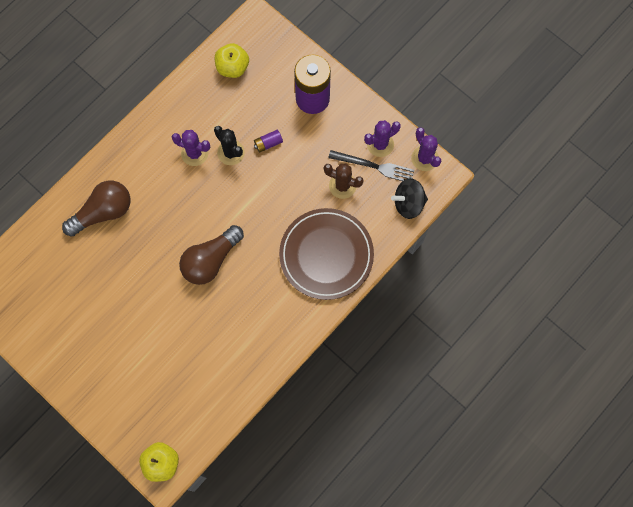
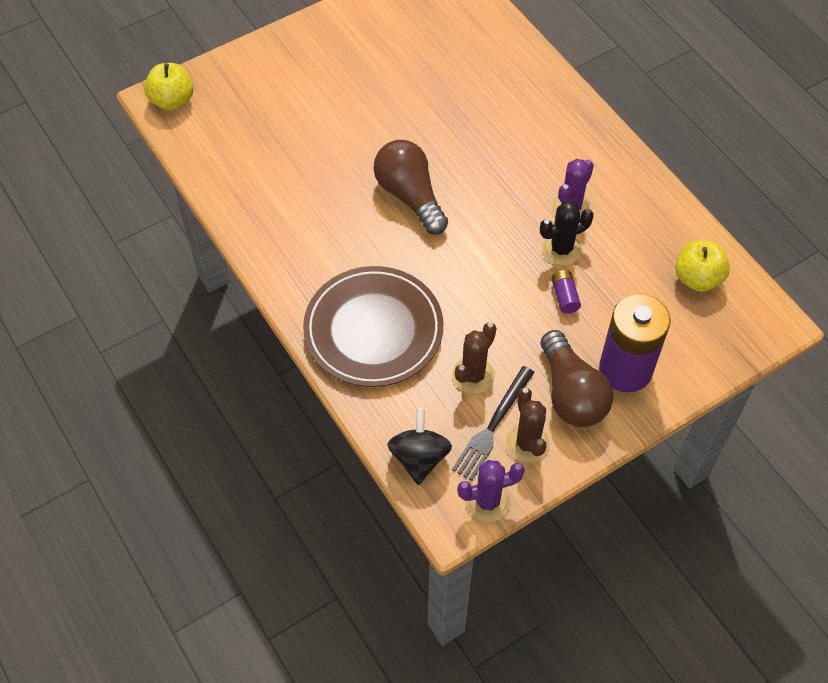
camera: 105 degrees right, 15 degrees down
brown light bulb [62,180,131,237] -> brown light bulb moved to [541,330,613,427]
purple cactus [364,120,401,157] -> brown cactus [506,387,550,463]

